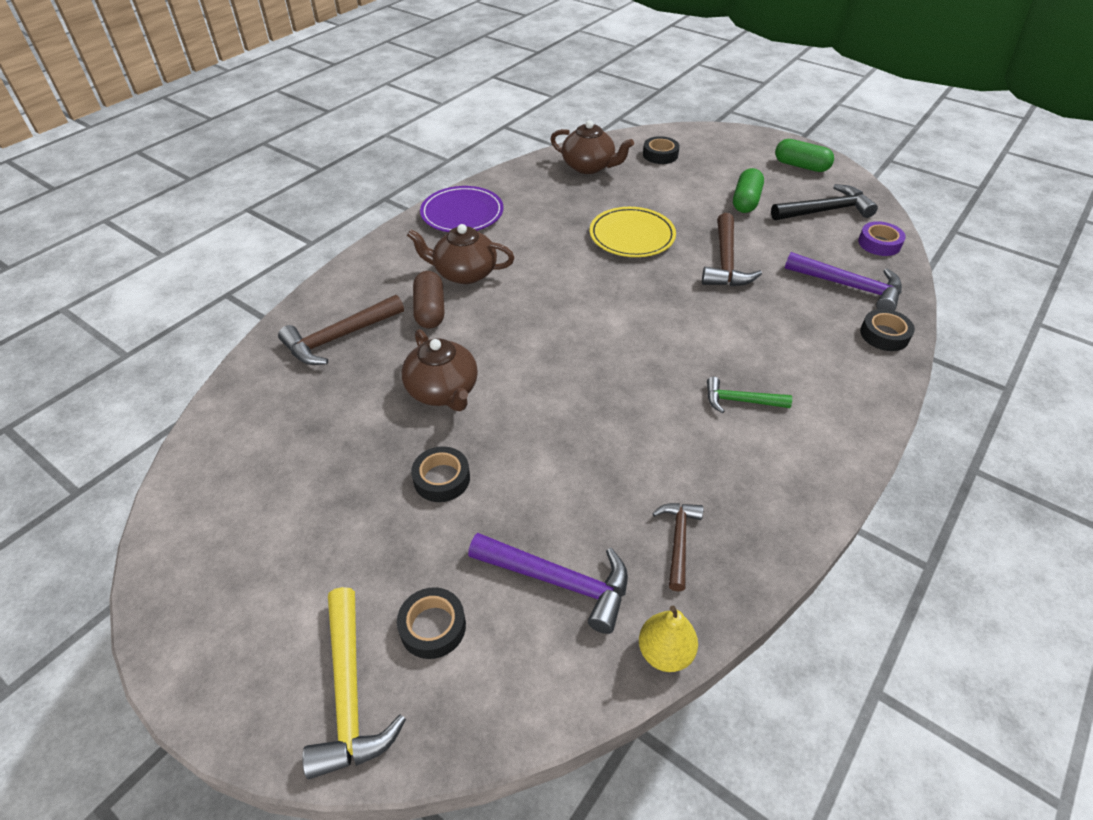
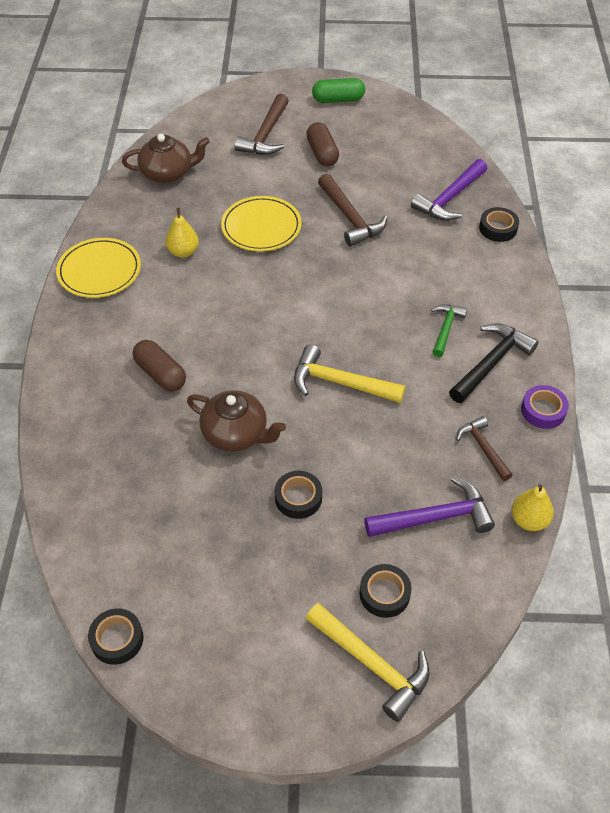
camera: 35 degrees left, 5 degrees up
brown hammer [278,295,404,365] -> brown hammer moved to [235,94,289,155]
brown teapot [407,224,515,284] -> none
purple plate [420,186,504,232] -> yellow plate [56,238,141,298]
black tape [643,136,680,164] -> black tape moved to [88,608,143,665]
green hammer [707,377,792,413] -> green hammer turned 135 degrees clockwise [431,304,467,357]
green capsule [733,168,764,213] -> brown capsule [306,122,339,167]
black hammer [771,184,878,220] -> black hammer moved to [449,323,538,403]
purple hammer [785,252,902,311] -> purple hammer turned 135 degrees clockwise [411,159,487,221]
purple tape [858,221,906,256] -> purple tape moved to [521,385,569,429]
none -> yellow pear [166,208,199,258]
none -> yellow hammer [294,344,406,403]

